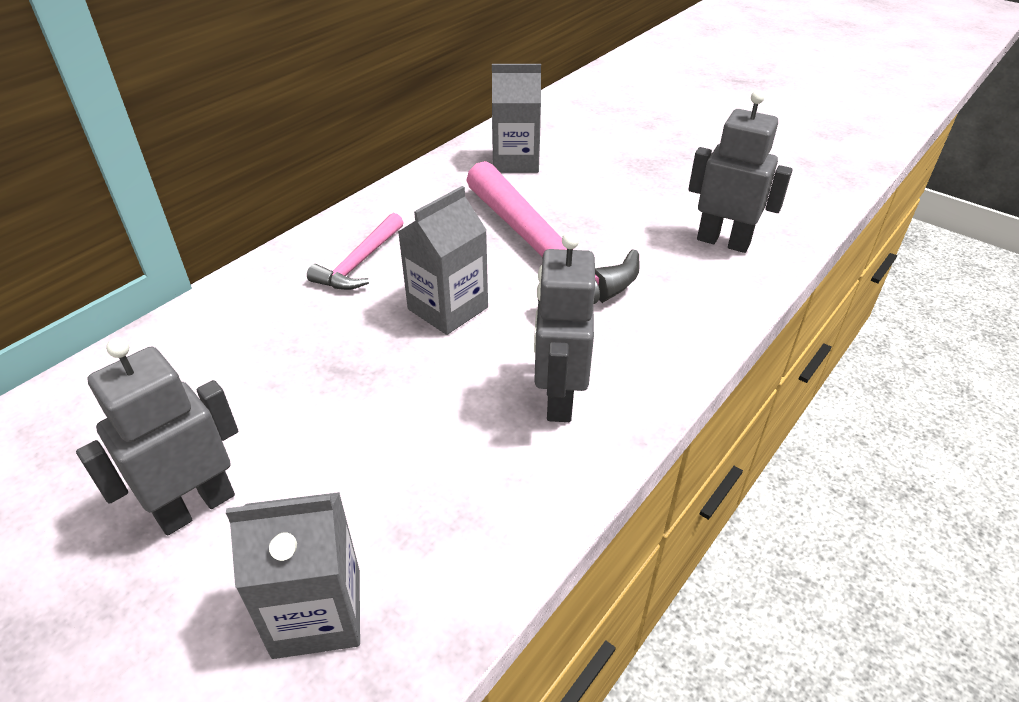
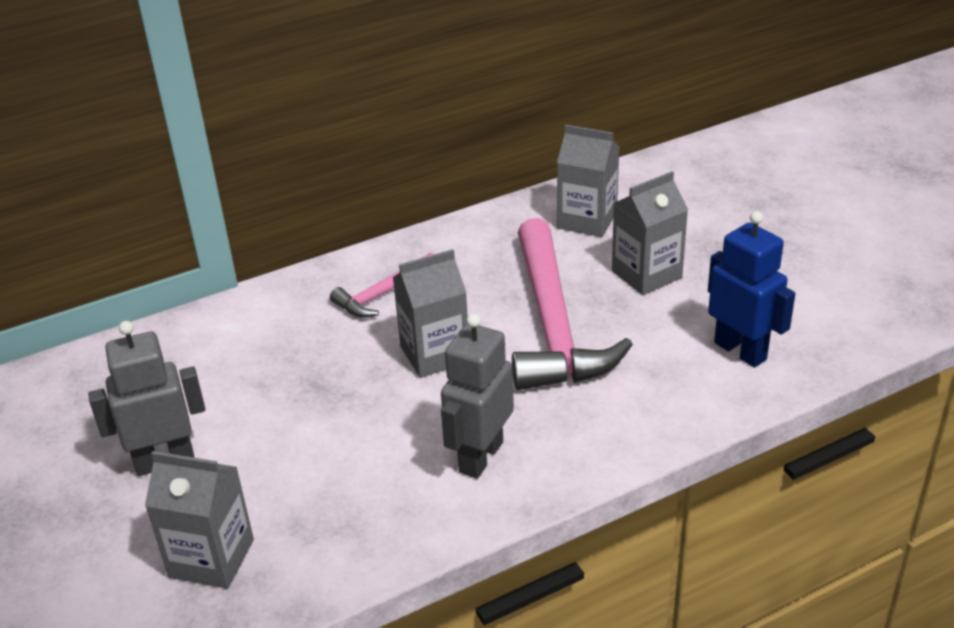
camera: 25 degrees right, 5 degrees down
grey robot [688,90,792,253] -> blue robot [708,211,795,367]
none -> grey carton [612,171,688,295]

